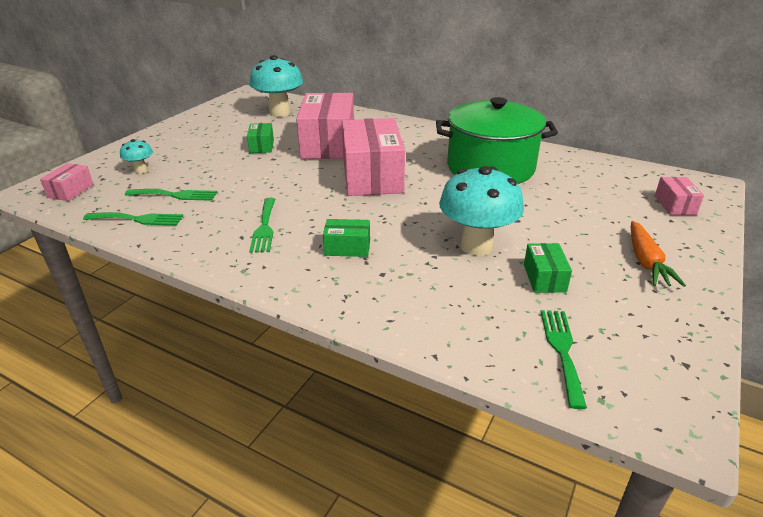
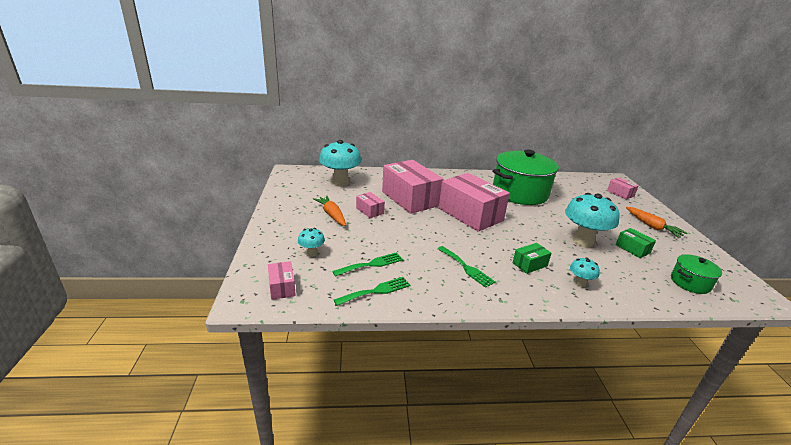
camera: 35 degrees left, 5 degrees down
green box [247,123,274,153] -> pink box [356,192,385,218]
green fork [541,310,587,409] -> green pot [671,254,722,294]
none -> orange carrot [313,196,346,226]
none -> turquoise mushroom [570,258,600,288]

